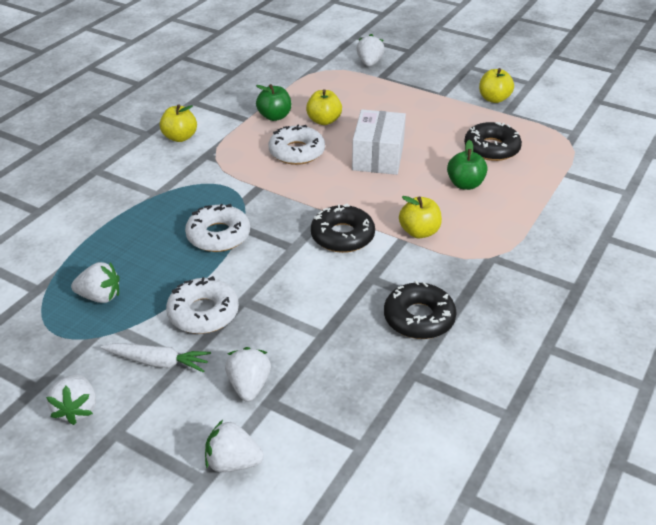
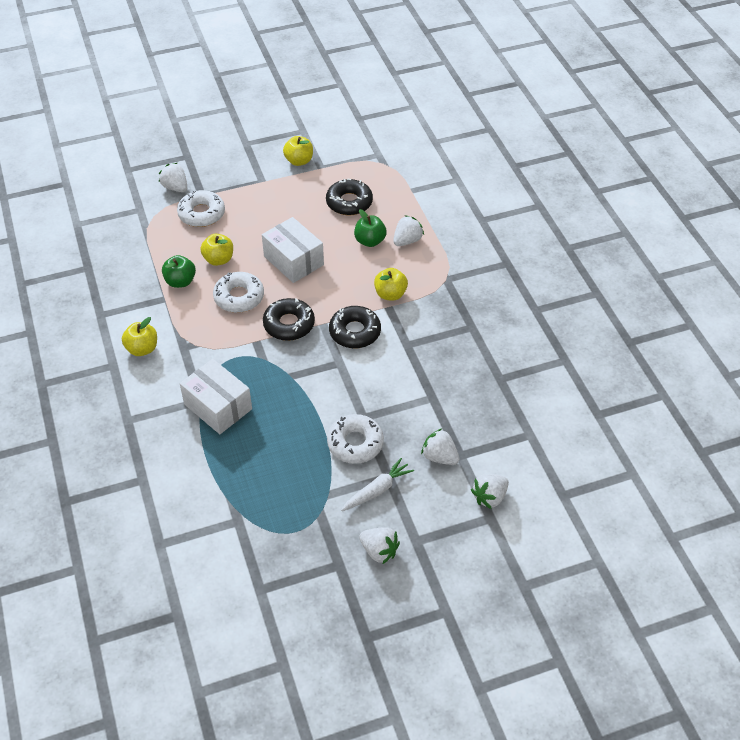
camera: 50 degrees left, 10 degrees up
white strawberry [71,262,120,303] -> white strawberry moved to [393,215,424,246]
white donut [185,204,250,252] -> white donut moved to [177,190,225,227]
black donut [384,280,456,339] -> black donut moved to [263,298,315,341]
none -> white box [180,359,252,434]

